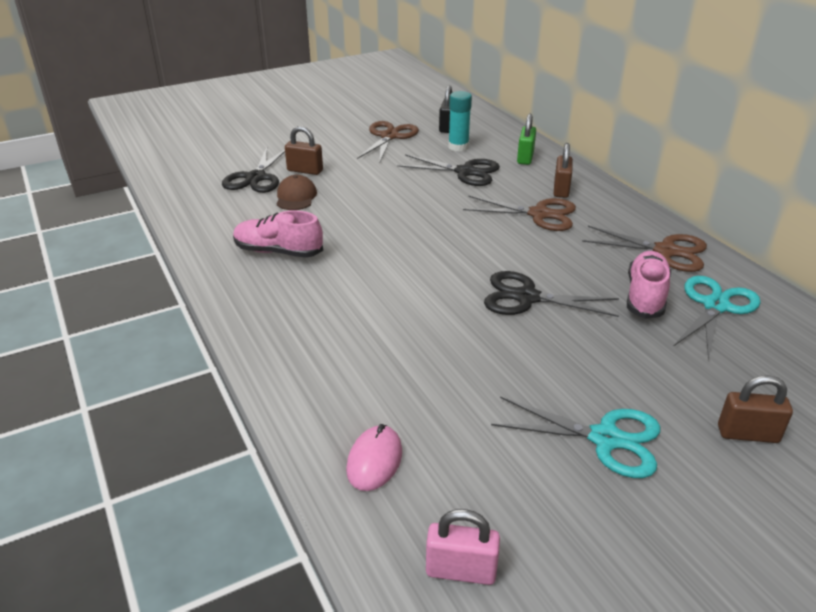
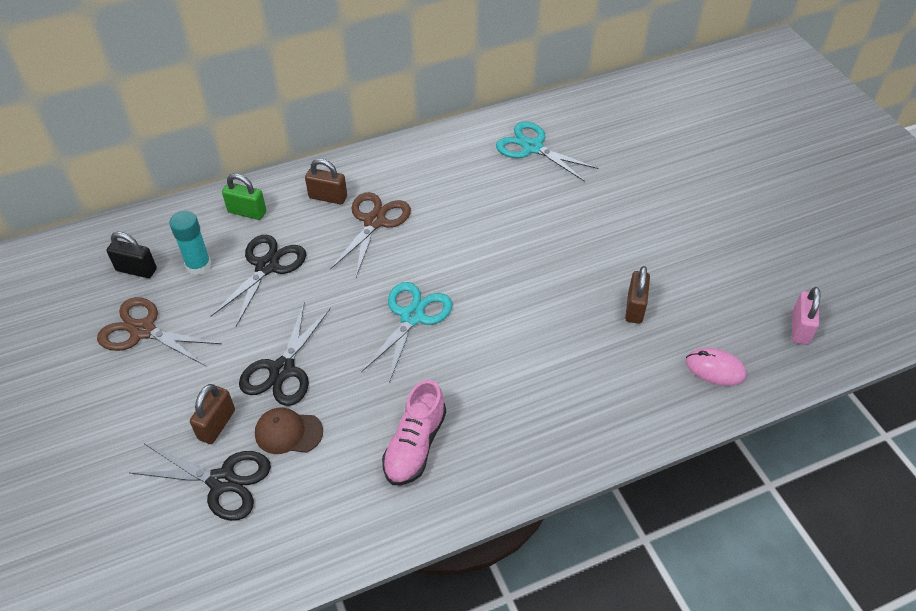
camera: 85 degrees left, 15 degrees up
black scissors [484,271,619,317] -> black scissors moved to [239,303,331,406]
turquoise scissors [491,396,660,478] -> turquoise scissors moved to [361,282,452,383]
brown scissors [582,226,707,272] -> none
pink shoe [627,251,671,319] -> none
brown padlock [718,375,793,443] -> brown padlock moved to [625,266,650,324]

